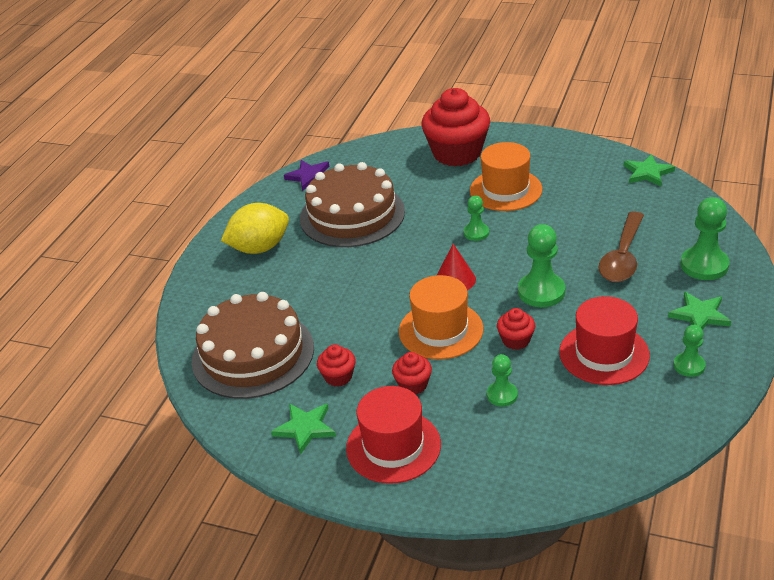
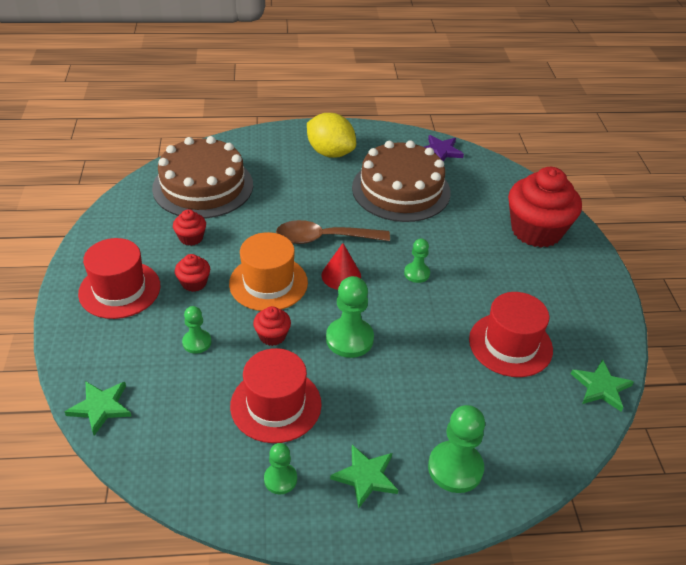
camera: 60 degrees right, 5 degrees up
green star [271,404,336,455] -> green star moved to [65,382,132,435]
orange hat [470,142,542,211] -> none
brown spoon [598,211,644,282] -> brown spoon moved to [276,220,390,244]
none -> red hat [469,292,553,377]

